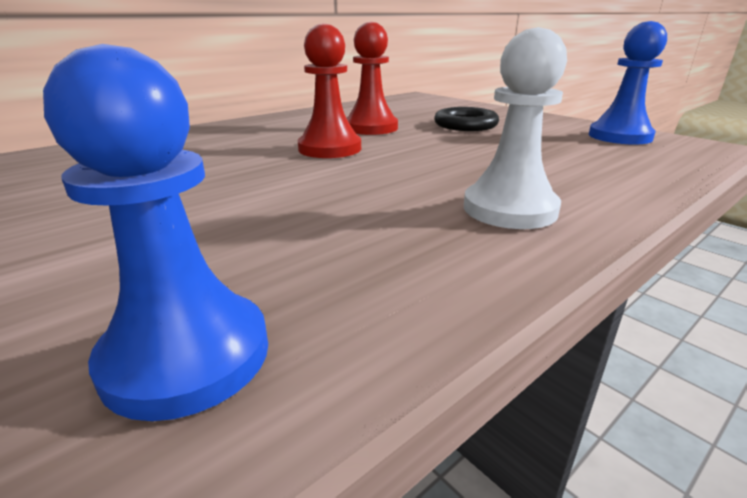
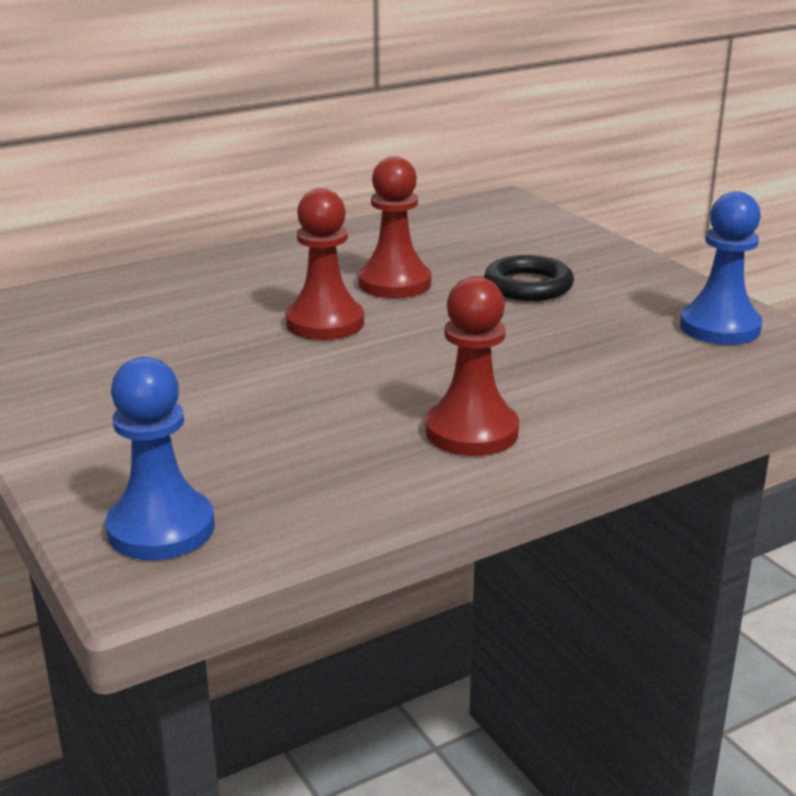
camera: 10 degrees right, 0 degrees up
white pawn [464,27,567,229] -> red pawn [426,276,519,456]

